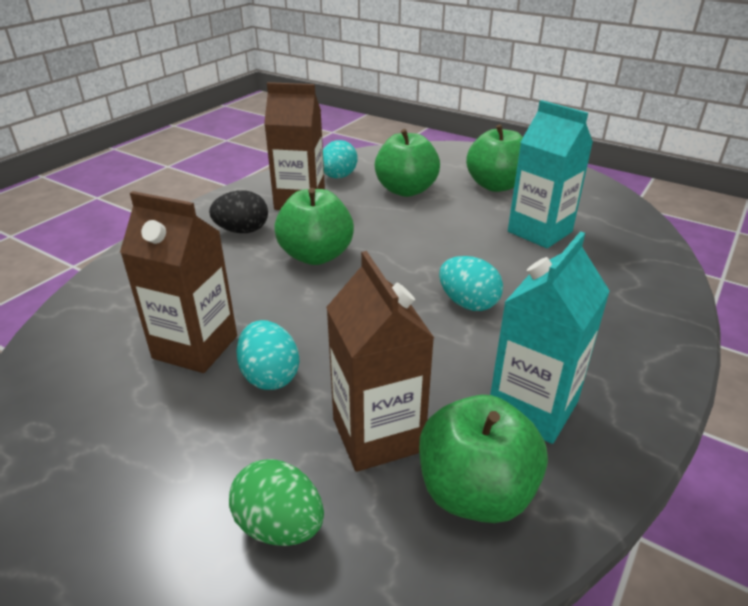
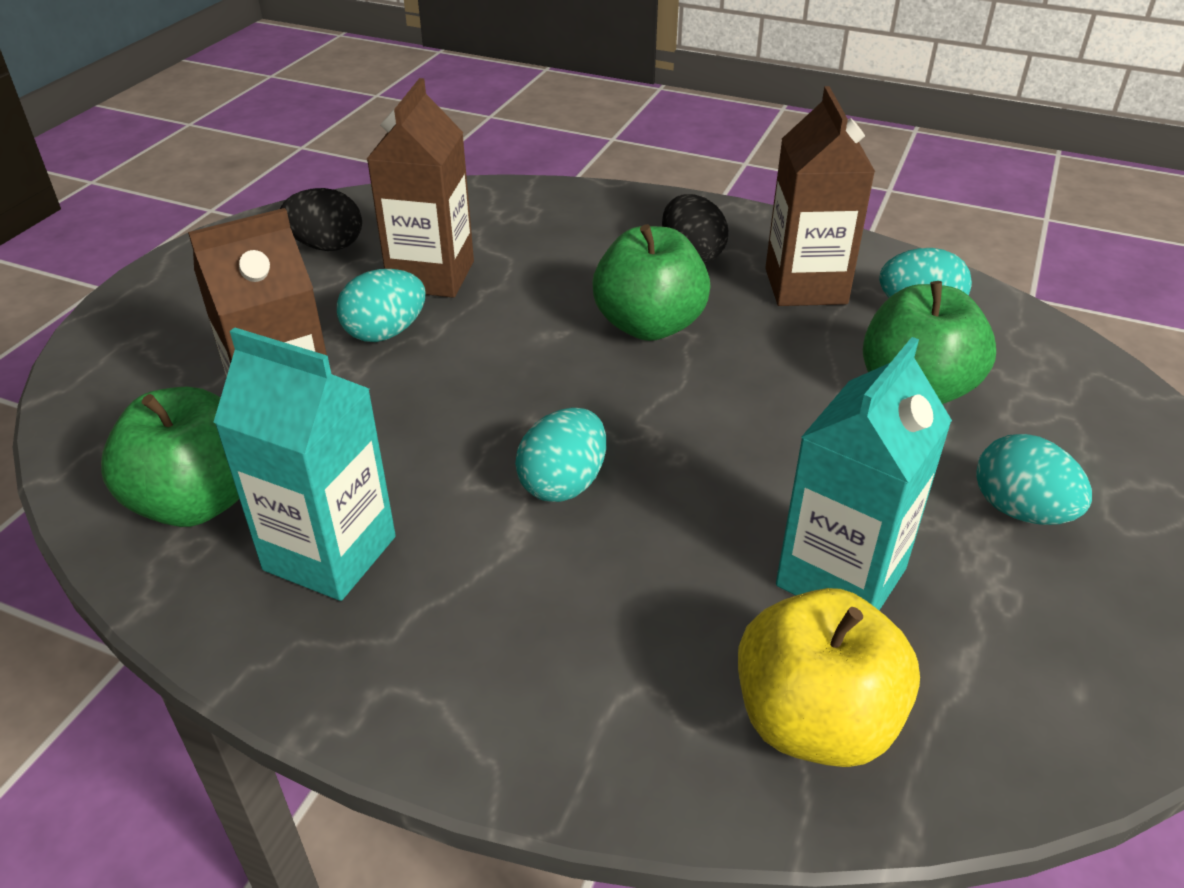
camera: 80 degrees right, 5 degrees up
green egg [229,459,324,546] -> none
green apple [466,124,523,192] -> turquoise egg [976,434,1092,525]
none -> black egg [280,188,362,251]
none -> yellow apple [738,588,920,767]

